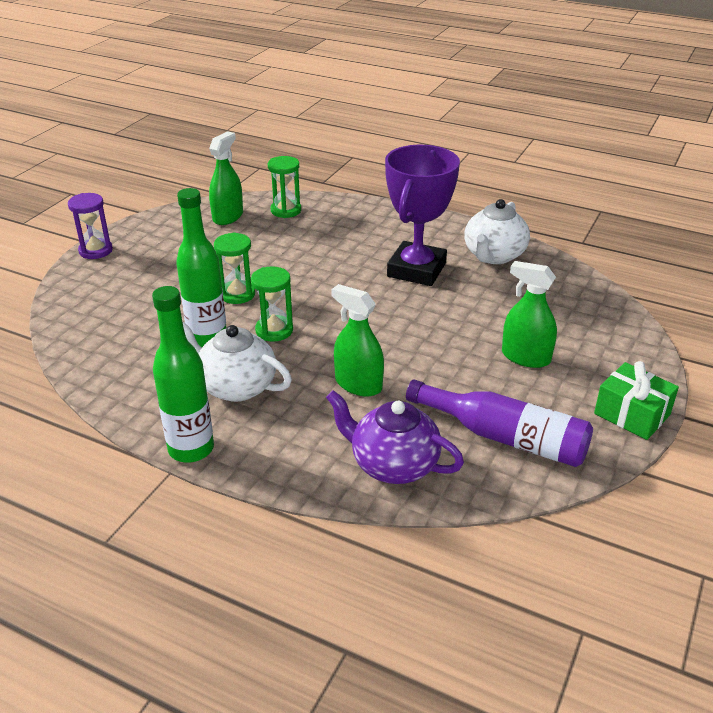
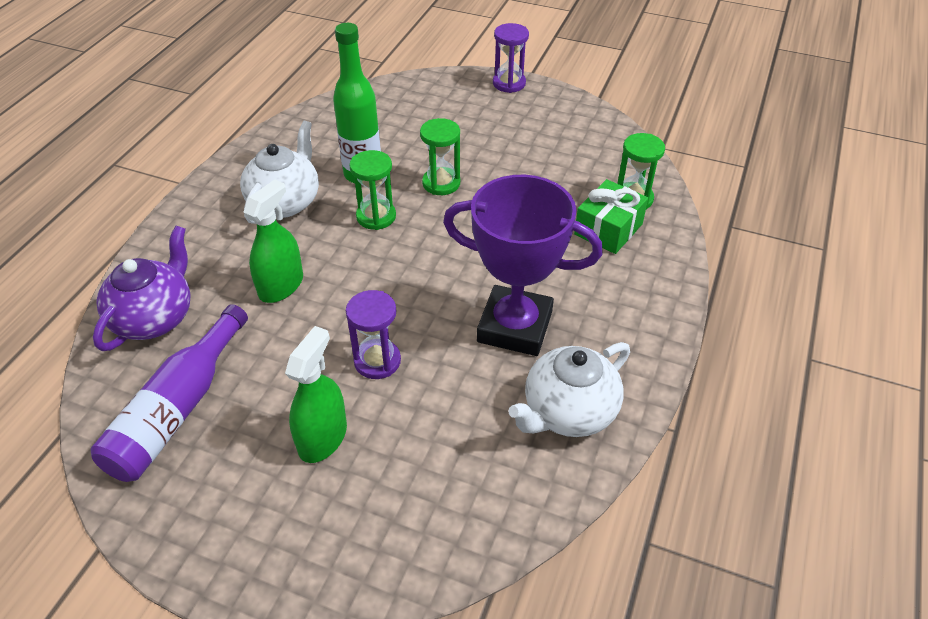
camera: 85 degrees right, 10 degrees up
green bottle [152,286,214,462] -> none
green spray bottle [209,131,243,225] -> none
white teapot [464,199,530,264] -> white teapot turned 60 degrees counterclockwise [508,342,630,437]
green gift [594,361,679,440] -> green gift moved to [574,179,648,254]
none -> purple hourglass [346,290,401,379]

